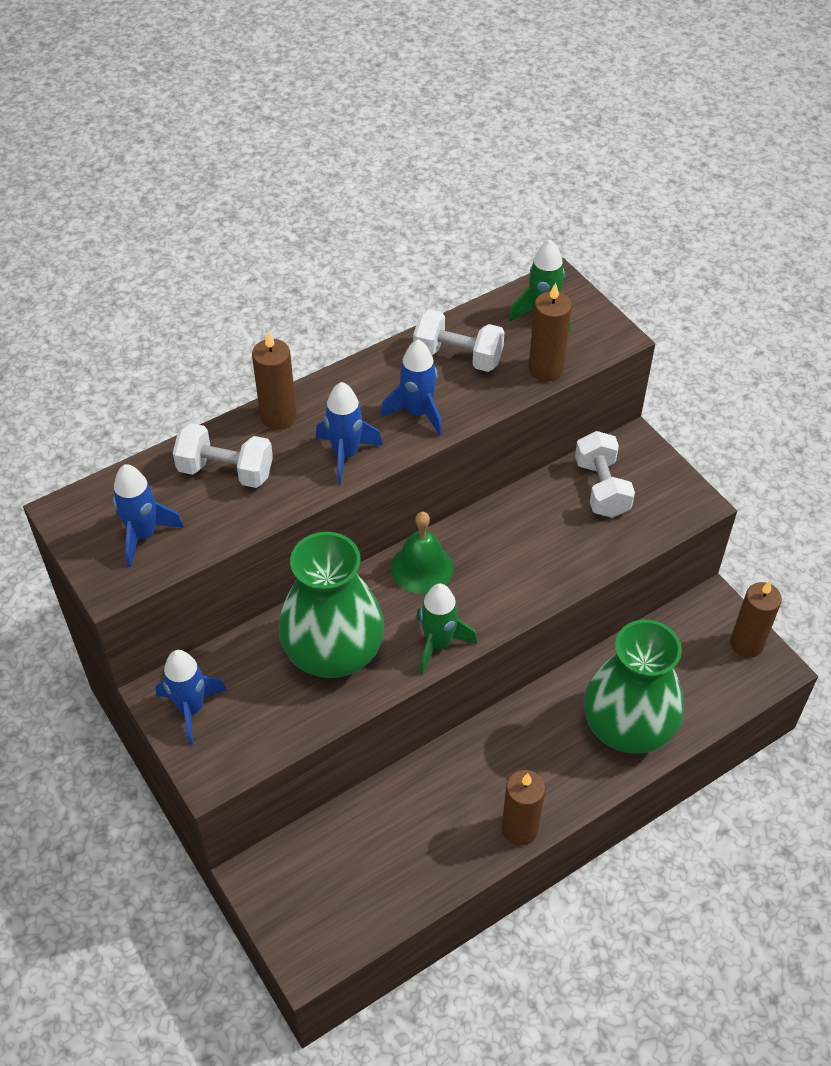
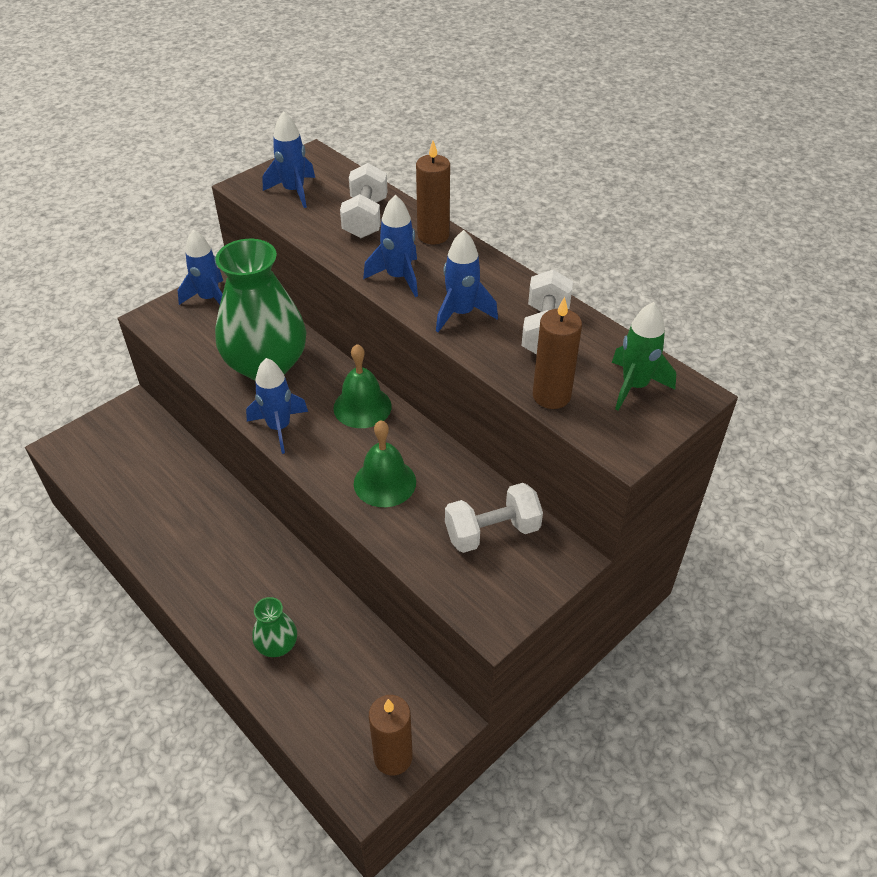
camera: 80 degrees right, 5 degrees down
green rocket [416,583,477,675] -> blue rocket [246,358,308,454]
brown candle [501,770,545,846] -> none
green vase [584,620,684,754] -> green vase [252,597,297,657], size x0.45
none -> green bell [354,420,416,507]

